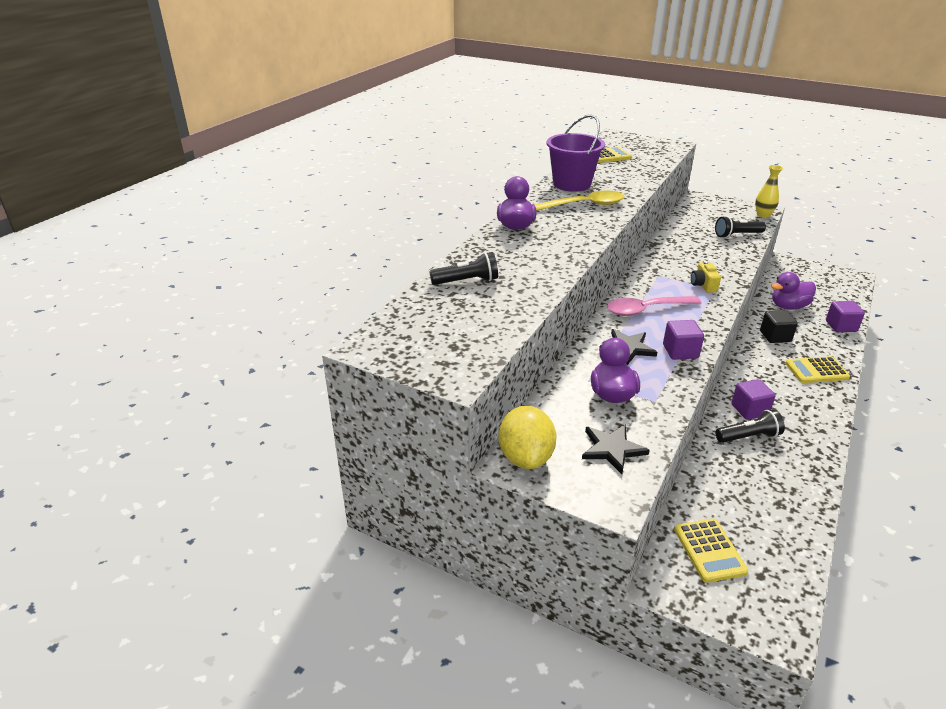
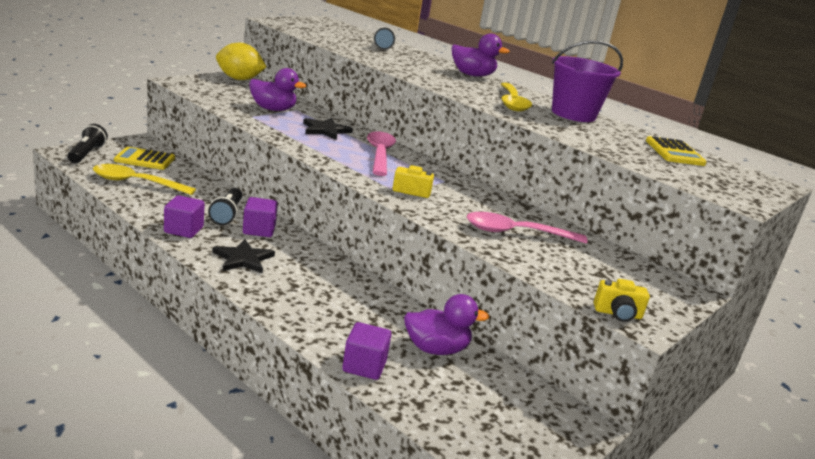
camera: 100 degrees right, 10 degrees down
black star [582,424,650,474] -> black star moved to [212,239,275,273]
purple cube [663,320,704,360] -> purple cube moved to [164,195,205,238]
black flashlight [715,216,766,238] -> black flashlight moved to [67,124,108,163]
yellow vase [755,165,783,218] -> yellow camera [594,279,650,322]
black cube [760,310,798,343] -> none
purple duck [771,272,816,310] -> purple duck turned 90 degrees clockwise [404,294,490,355]
yellow calculator [785,356,850,383] -> none
none -> yellow spoon [93,164,196,195]
none -> pink spoon [467,212,588,244]

